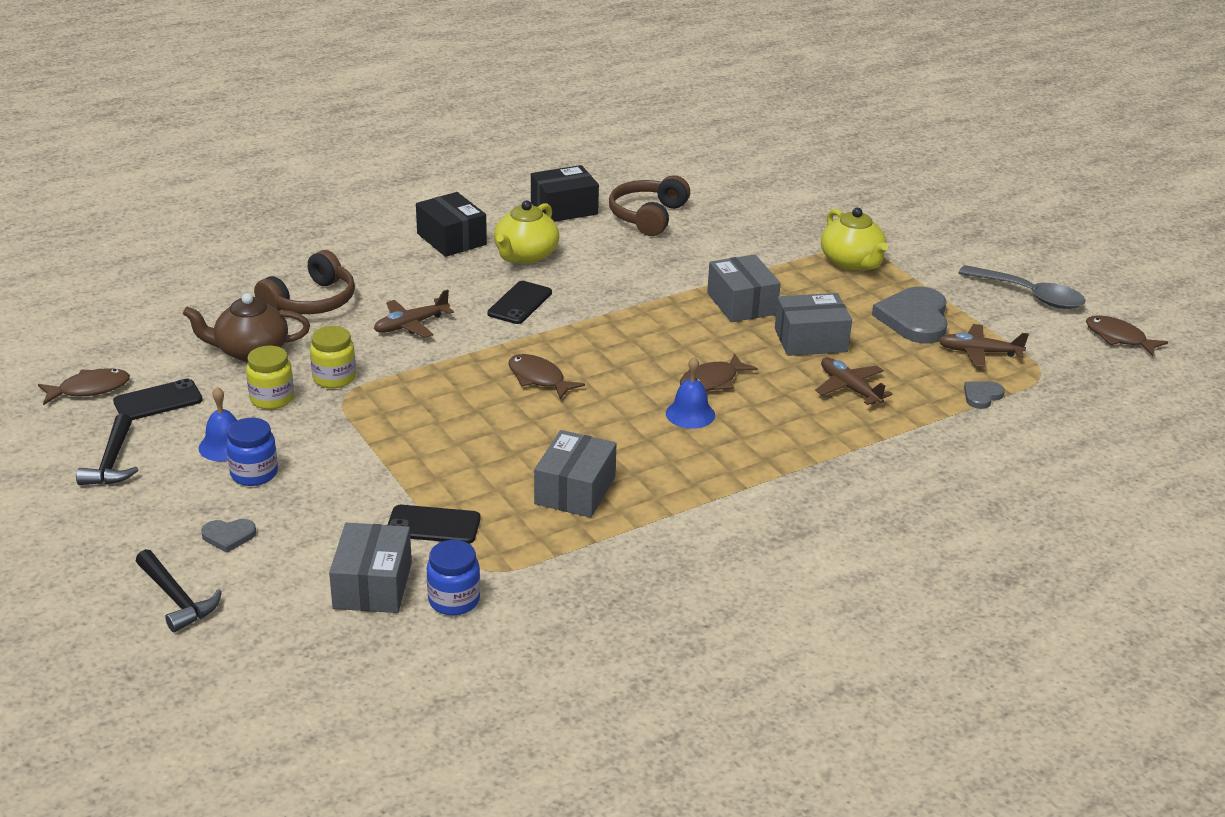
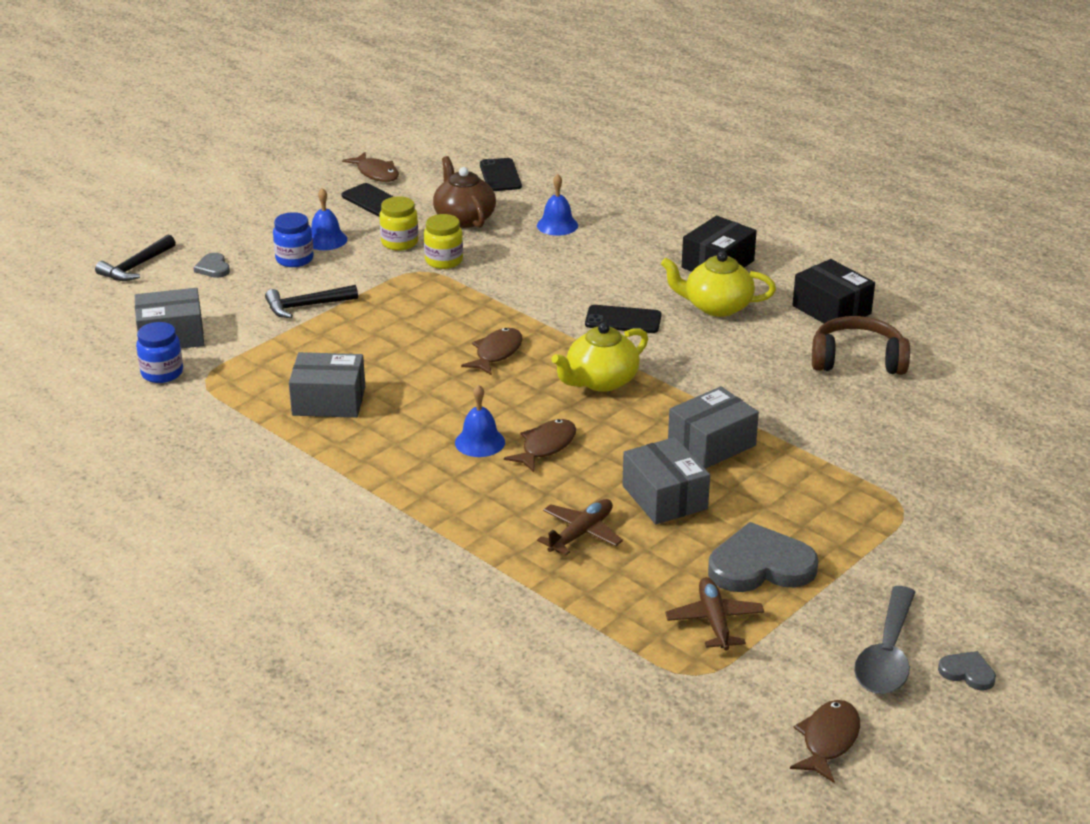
camera: 75 degrees right, 0 degrees up
black hammer [76,414,138,485] -> black hammer moved to [265,285,358,318]
brown headphones [254,250,355,314] -> blue bell [537,174,578,236]
brown plane [374,289,454,338] -> none
black phone [388,505,481,544] -> black phone moved to [480,158,522,191]
brown fish [680,353,758,391] -> brown fish turned 90 degrees clockwise [504,419,576,472]
yellow teapot [821,207,888,270] -> yellow teapot moved to [551,323,648,392]
grey heart [964,381,1005,409] -> grey heart moved to [938,651,996,691]

